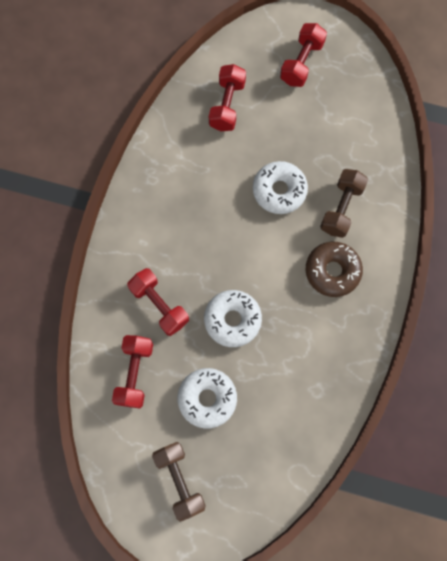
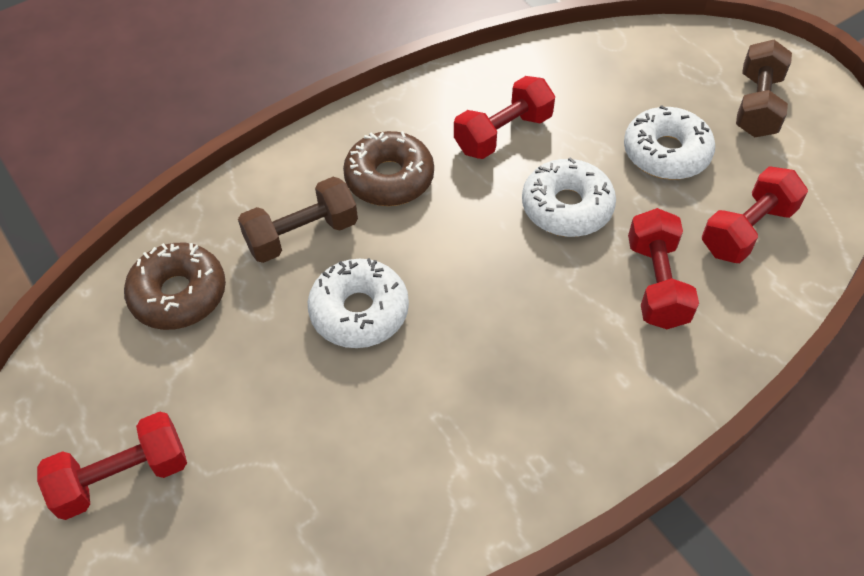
camera: 140 degrees left, 20 degrees down
red dumbbell [209,64,246,131] -> red dumbbell moved to [454,76,555,159]
none -> brown donut [124,243,226,330]

